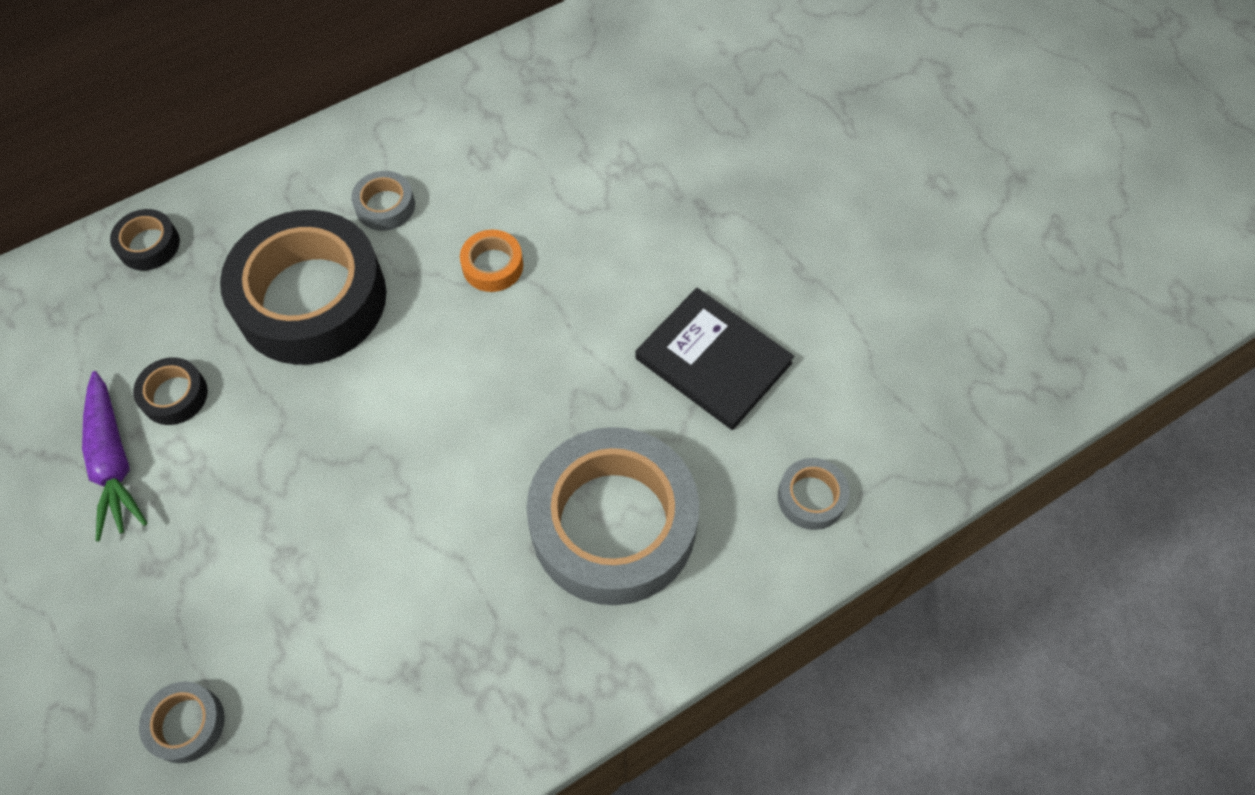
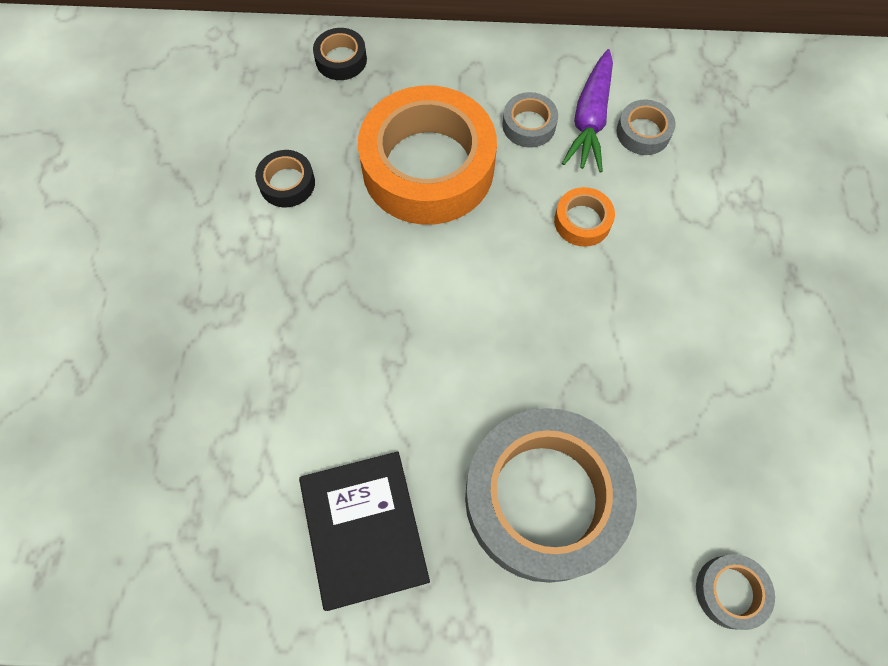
camera: 35 degrees right, 5 degrees up
purple carrot [82,371,148,541] -> purple carrot moved to [562,49,613,172]
grey tape [139,682,225,763] -> grey tape moved to [617,100,676,155]
black tape [220,210,386,365] -> orange tape [358,85,497,225]
black book [635,288,794,430] -> black book moved to [299,452,430,611]

